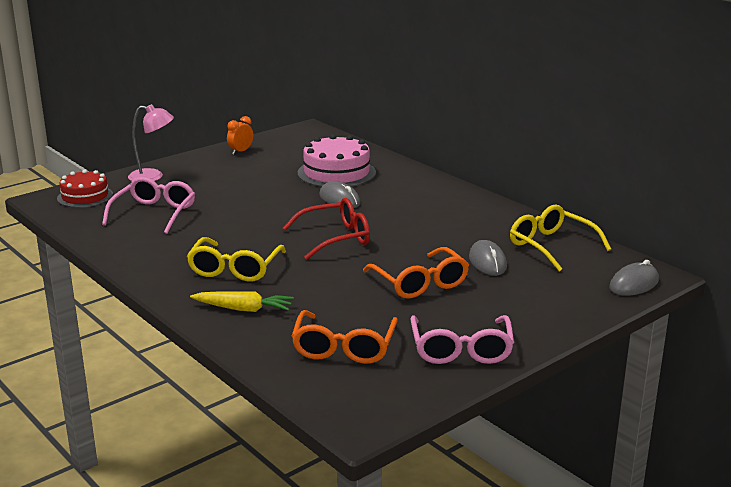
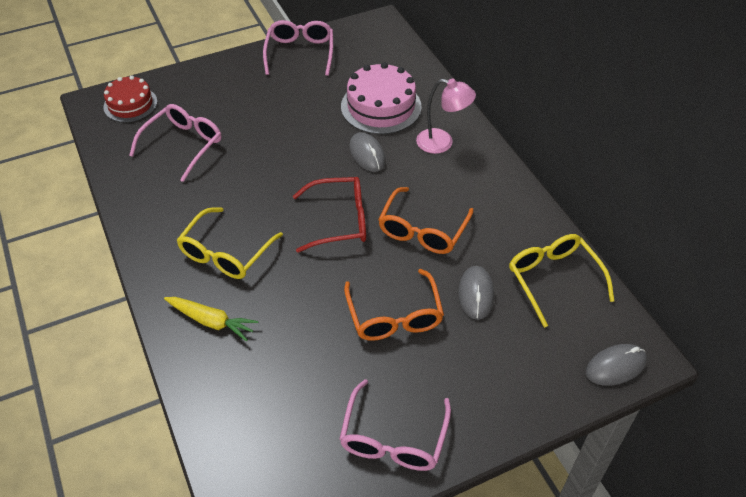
camera: 15 degrees right, 25 degrees up
pink lamp [128,104,174,181] -> pink lamp moved to [416,79,476,154]
orange clock [227,116,253,154] -> pink glasses [263,20,333,76]
orange glasses [291,310,398,364] -> orange glasses moved to [378,187,474,254]

